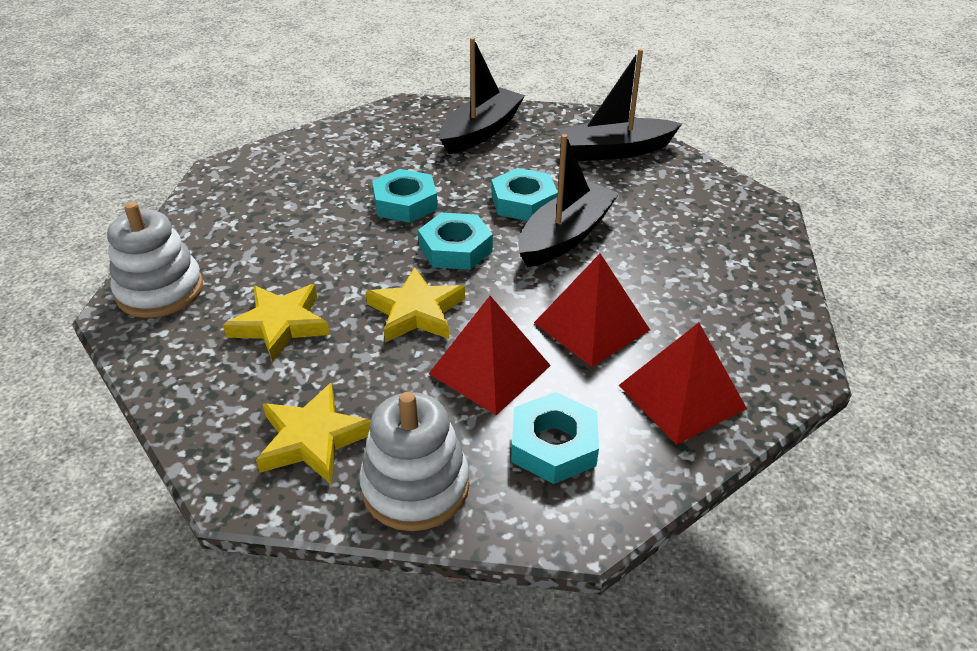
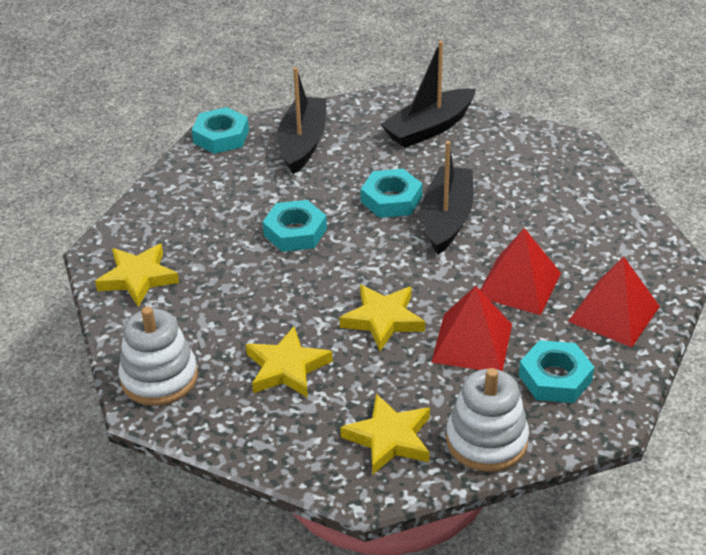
camera: 25 degrees left, 0 degrees up
turquoise nut [418,213,493,270] -> turquoise nut moved to [192,107,249,154]
none -> yellow star [95,244,179,307]

